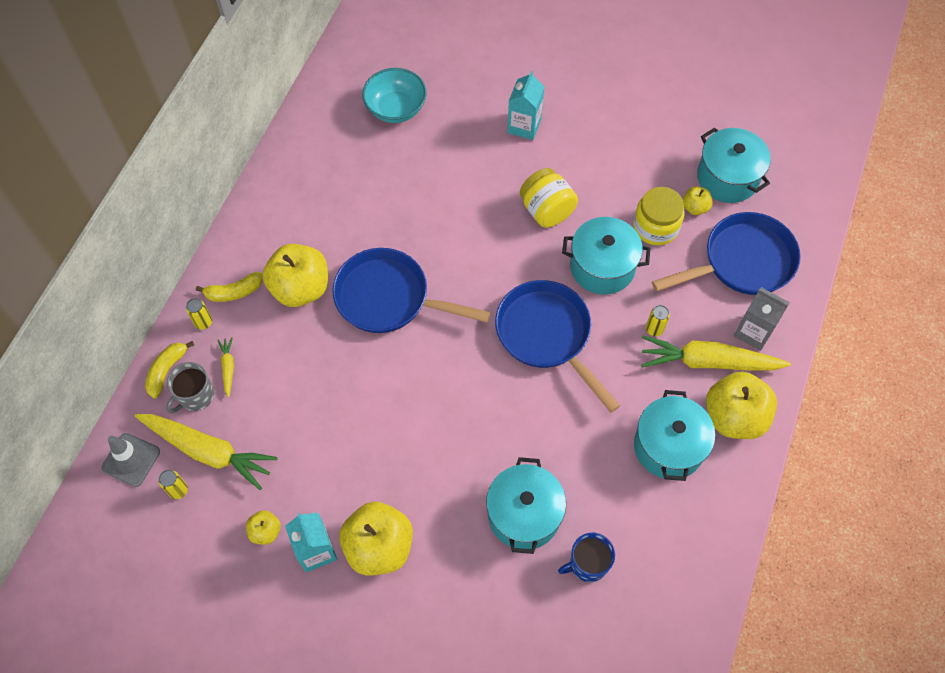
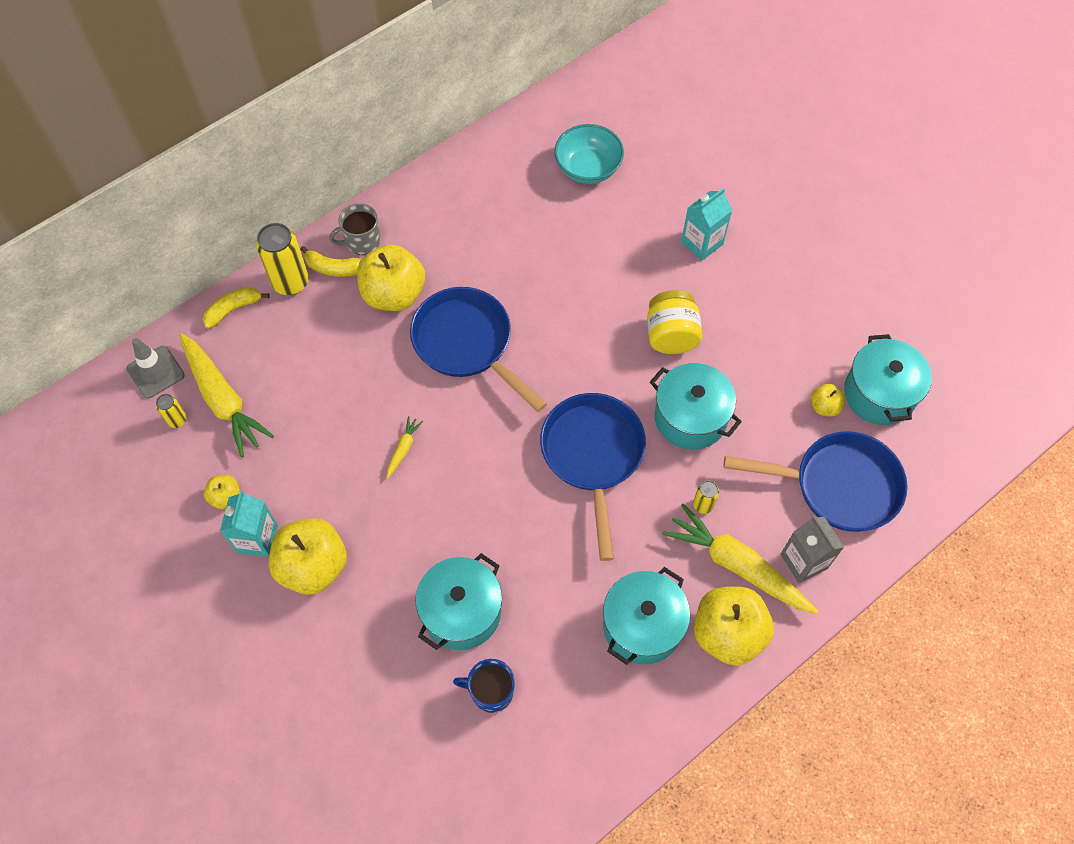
camera: 30 degrees right, 0 degrees up
grey mug [166,362,214,413] -> grey mug moved to [329,203,380,255]
yellow can [186,298,212,330] -> yellow can [256,223,309,295], size x2.00
yellow carrot [218,338,234,397] -> yellow carrot moved to [387,416,423,479]
yellow jar [633,187,685,245] -> none

